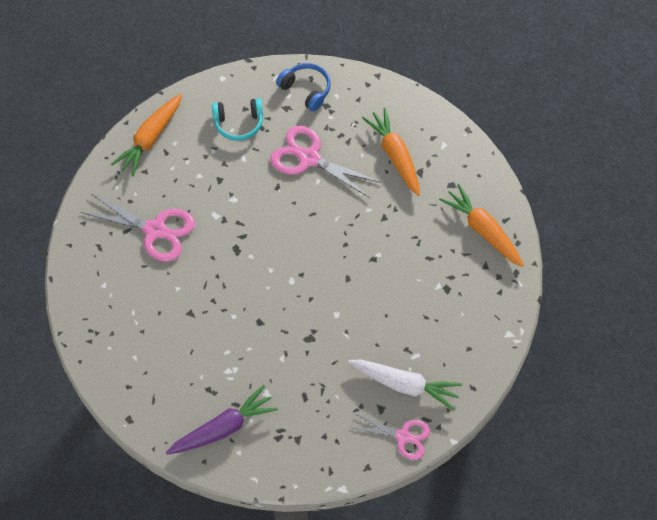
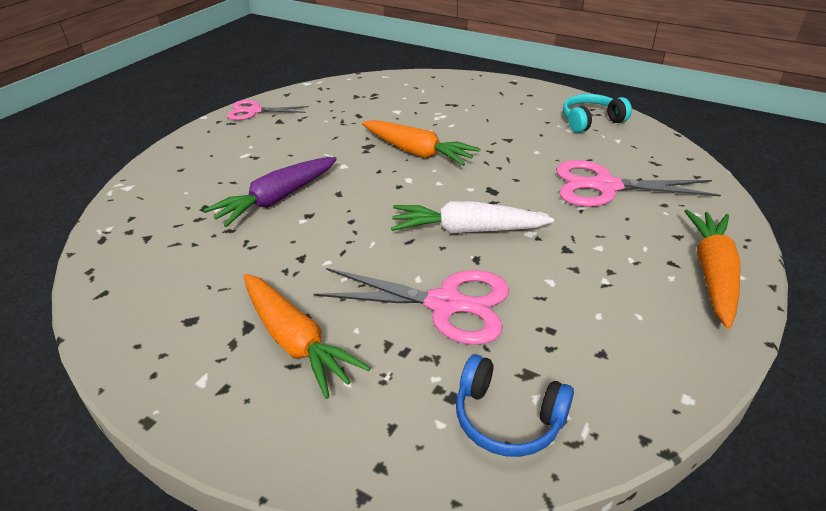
camera: 165 degrees right, 25 degrees down
purple carrot [166,385,278,455] -> purple carrot moved to [204,157,337,227]
turquoise headphones [212,98,263,141] -> turquoise headphones moved to [563,94,632,133]
white carrot [348,360,462,411] -> white carrot moved to [391,202,554,233]
orange carrot [439,184,524,267] -> orange carrot moved to [362,120,480,166]

